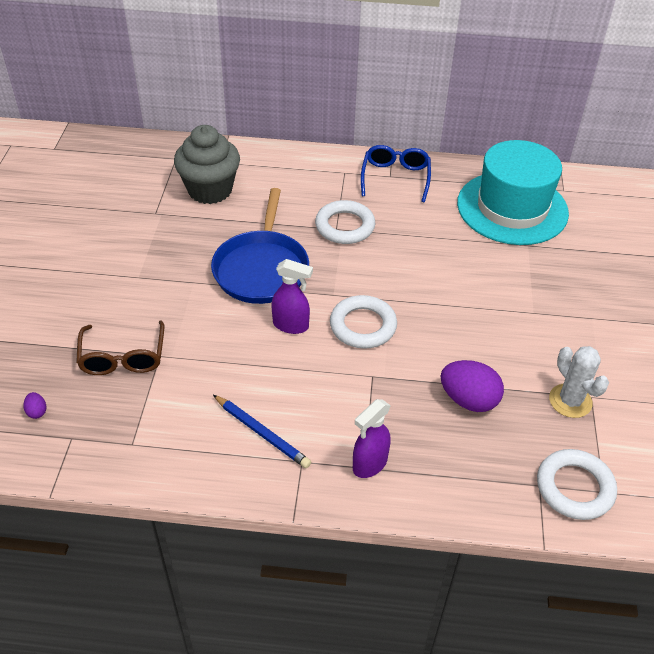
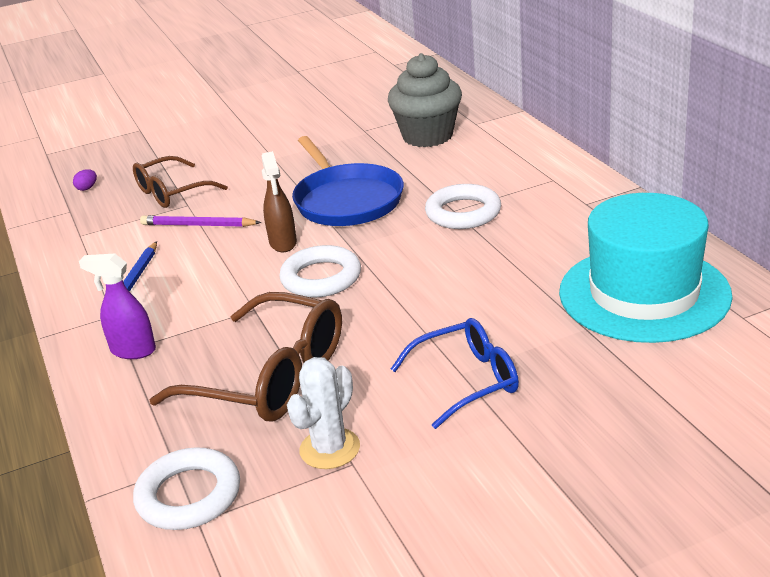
camera: 65 degrees right, 15 degrees down
blue pan [211,188,309,304] -> blue pan turned 90 degrees counterclockwise [292,136,404,226]
purple spray bottle [271,259,313,334] -> brown spray bottle [262,151,297,252]
blue glasses [361,145,431,202] -> blue glasses moved to [391,318,519,429]
purple egg [441,360,504,412] -> brown glasses [150,292,342,422]
none -> purple pencil [140,215,261,227]

